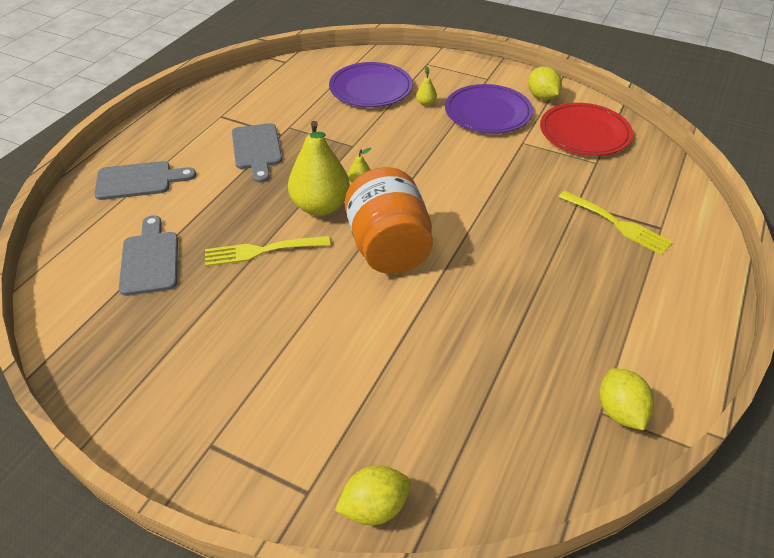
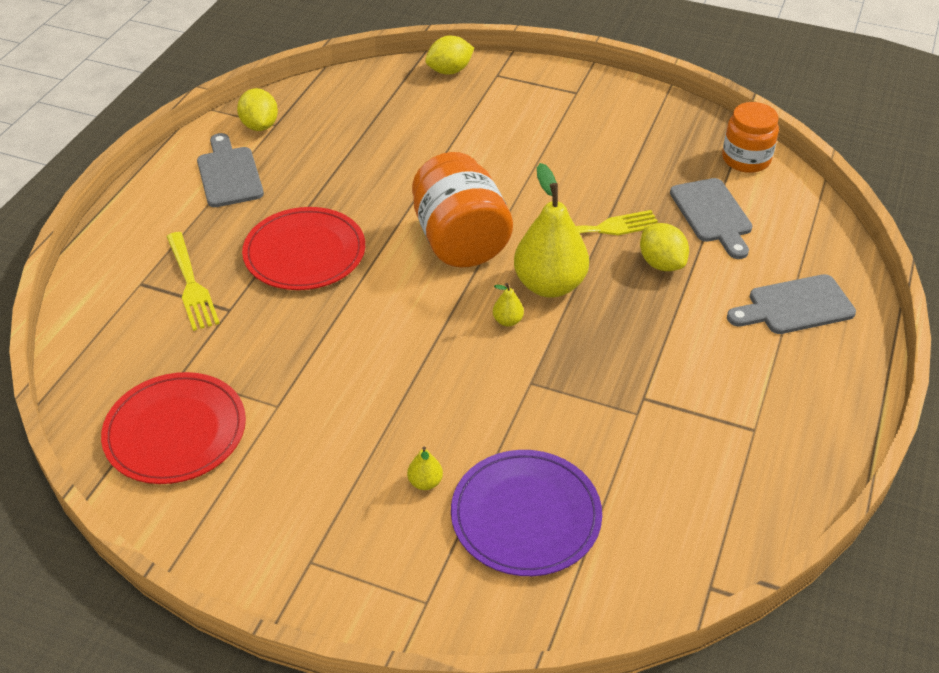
camera: 175 degrees right, 0 degrees up
grey cutting board [232,123,282,183] -> grey cutting board moved to [197,133,264,207]
purple plate [445,84,533,133] -> none
yellow lemon [528,66,562,100] -> yellow lemon moved to [640,223,689,271]
yellow fork [559,191,673,255] -> yellow fork turned 150 degrees counterclockwise [166,232,220,331]
none -> red plate [242,207,365,290]
none -> orange jar [722,102,779,173]

